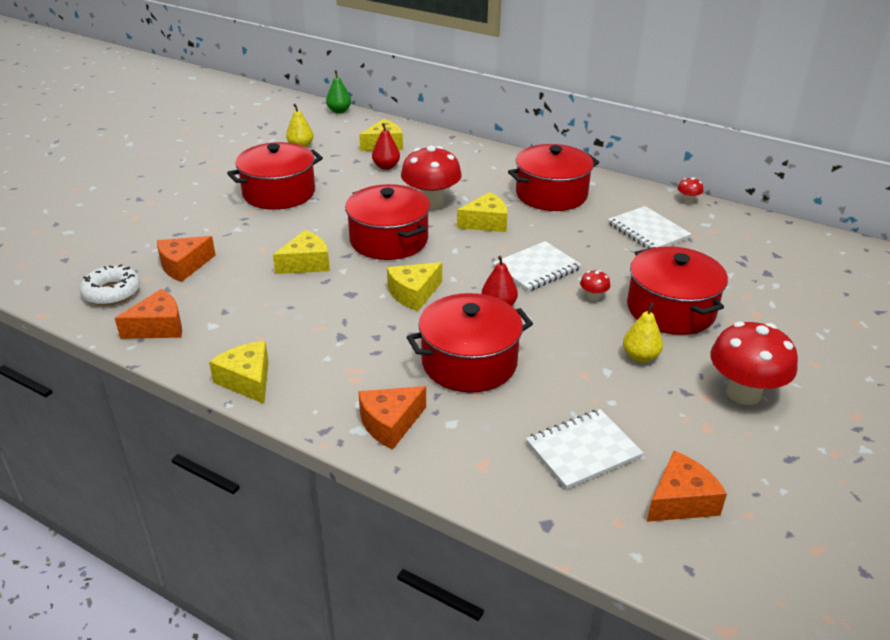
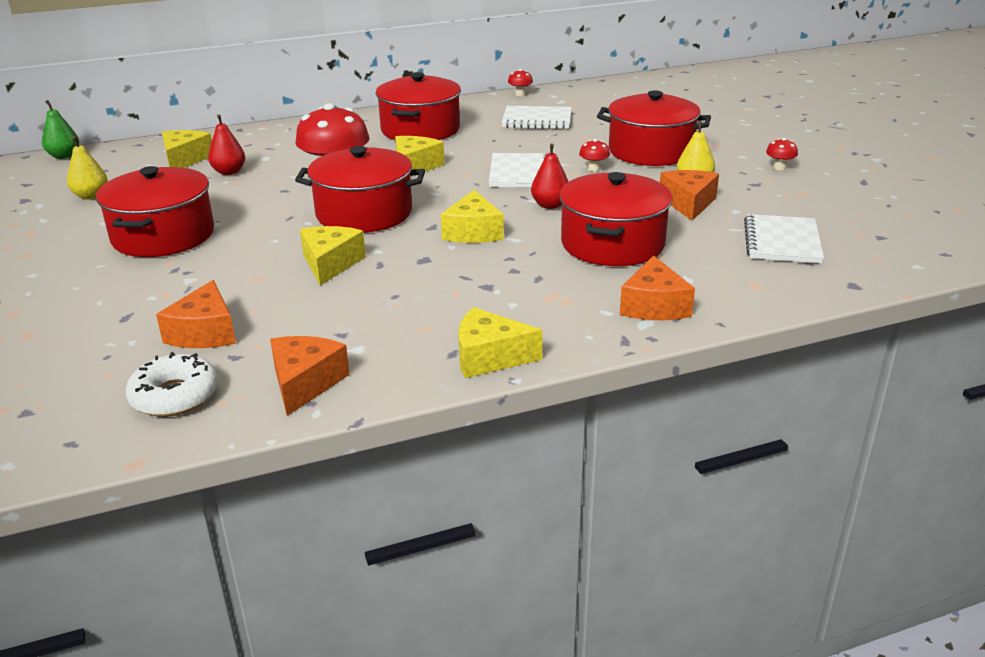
camera: 50 degrees left, 5 degrees down
orange cheese [647,451,727,522] -> orange cheese moved to [660,170,719,221]
red mushroom [710,321,798,405] -> red mushroom [766,138,798,171], size x0.42

